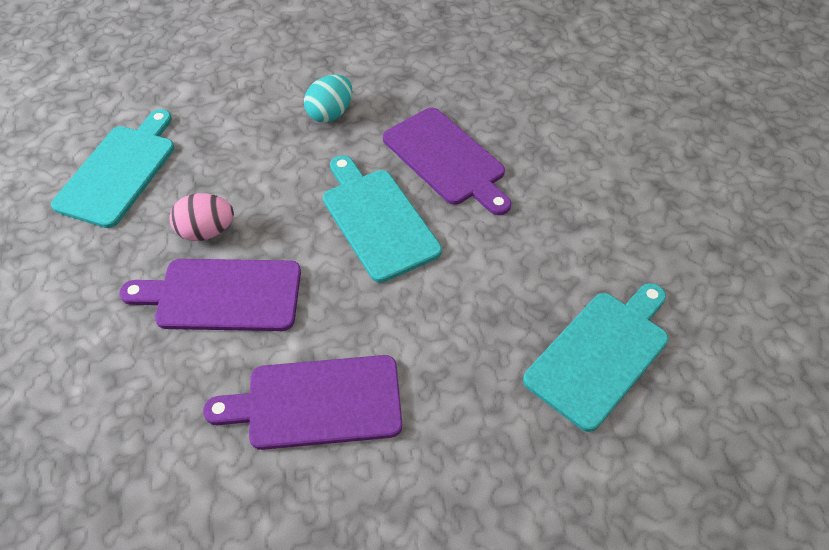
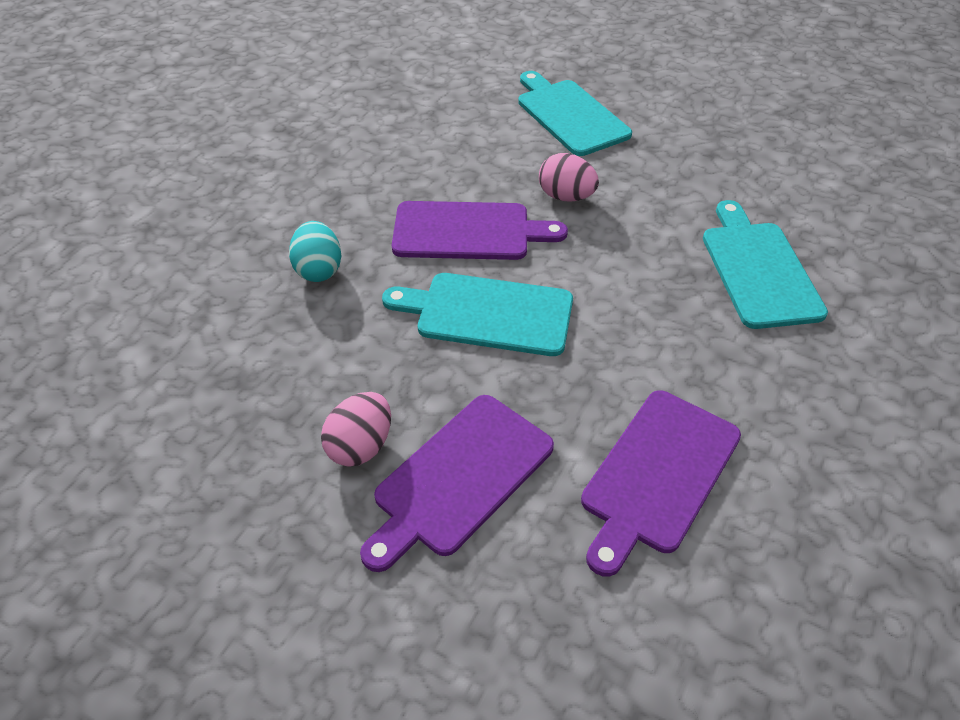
camera: 50 degrees left, 5 degrees down
turquoise cutting board [51,109,174,228] -> turquoise cutting board moved to [518,71,632,156]
none -> pink egg [539,153,599,202]

